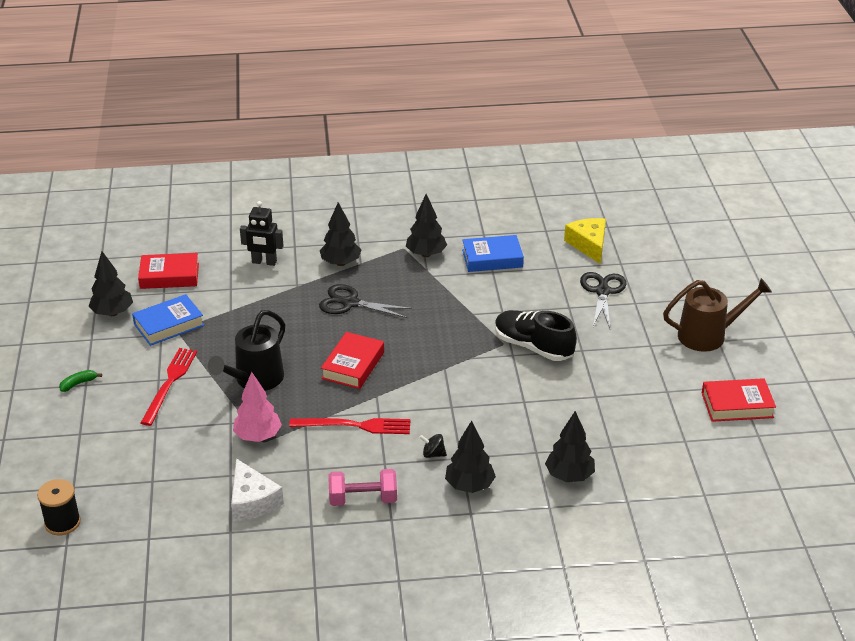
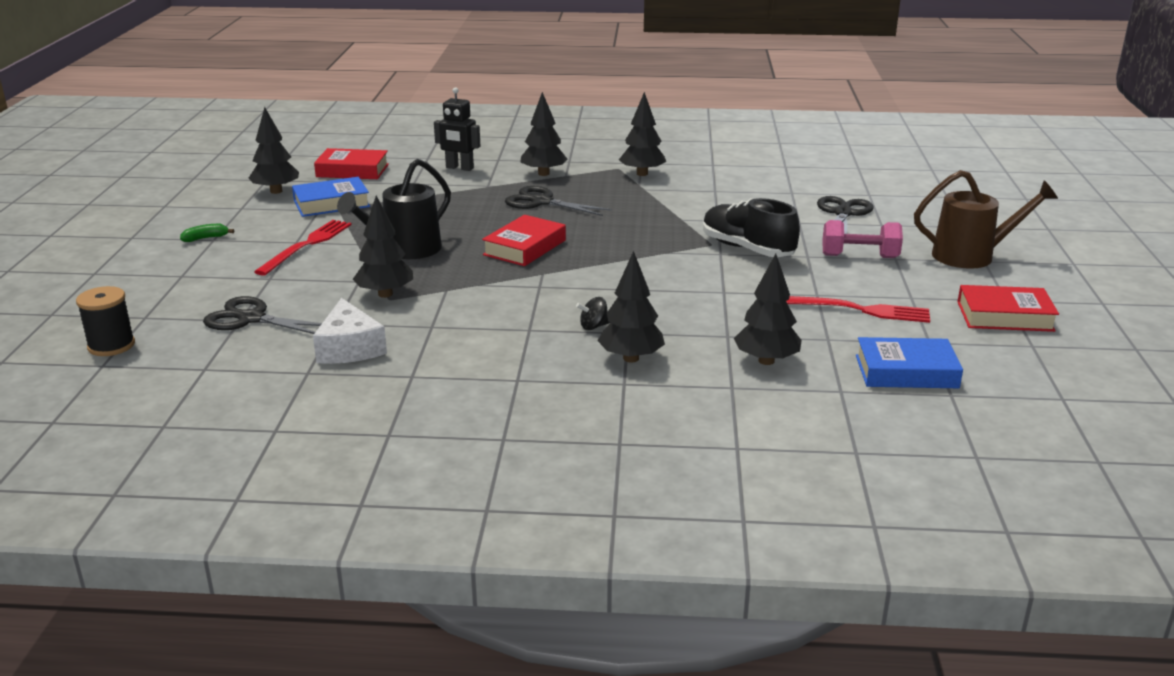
camera: 10 degrees right, 10 degrees down
pink tree [233,372,282,442] -> black tree [353,196,413,298]
red fork [289,418,411,434] -> red fork moved to [786,296,930,323]
pink dumbbell [328,469,397,506] -> pink dumbbell moved to [822,220,903,258]
black spinning top [419,434,447,458] -> black spinning top turned 45 degrees counterclockwise [576,297,610,330]
blue book [462,235,524,272] -> blue book moved to [856,337,963,388]
yellow cheese [564,218,606,264] -> none
none -> black scissors [203,296,322,334]

